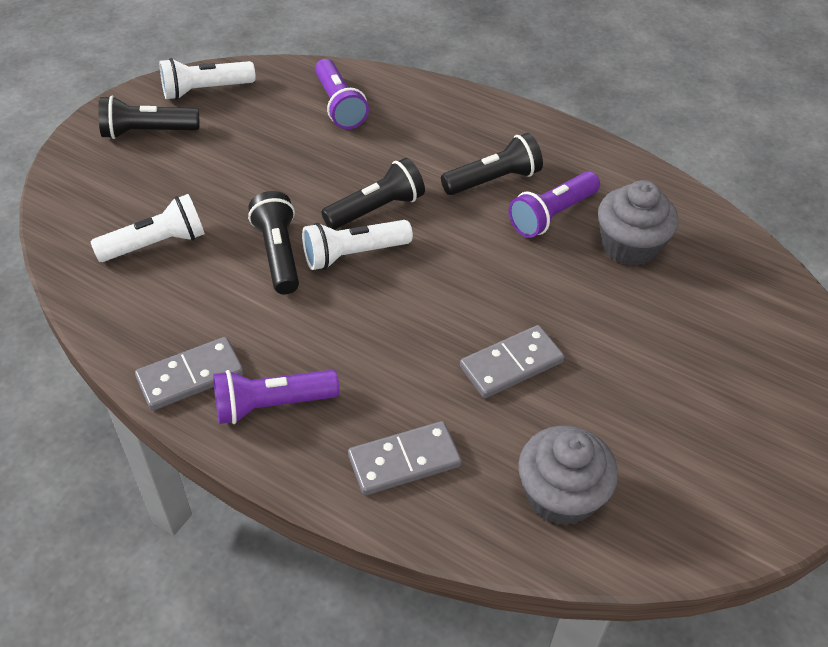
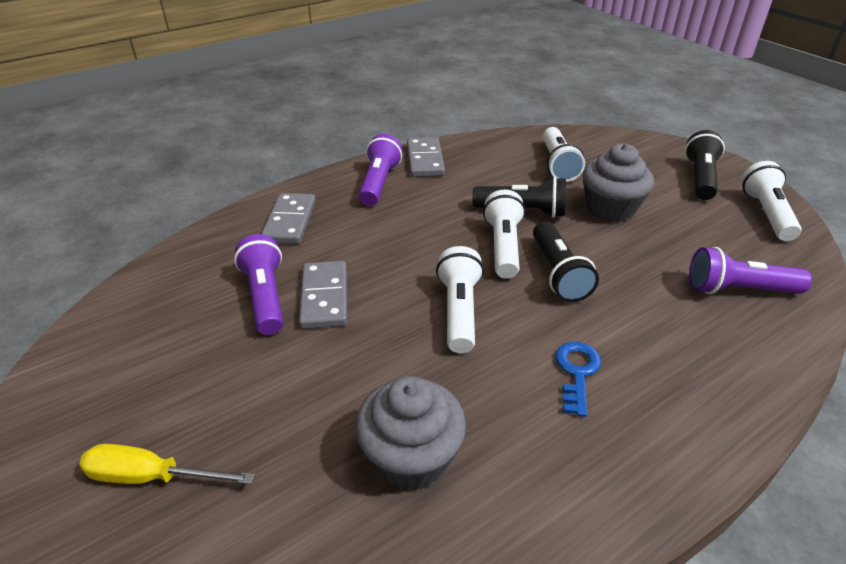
camera: 115 degrees right, 10 degrees down
black flashlight [441,133,543,195] -> blue key [555,342,601,417]
purple flashlight [509,171,600,238] -> purple flashlight moved to [234,234,283,335]
grey cupcake [518,426,618,526] -> grey cupcake moved to [583,143,654,222]
none -> yellow screwdriver [79,444,255,484]
none -> white flashlight [436,246,484,353]

